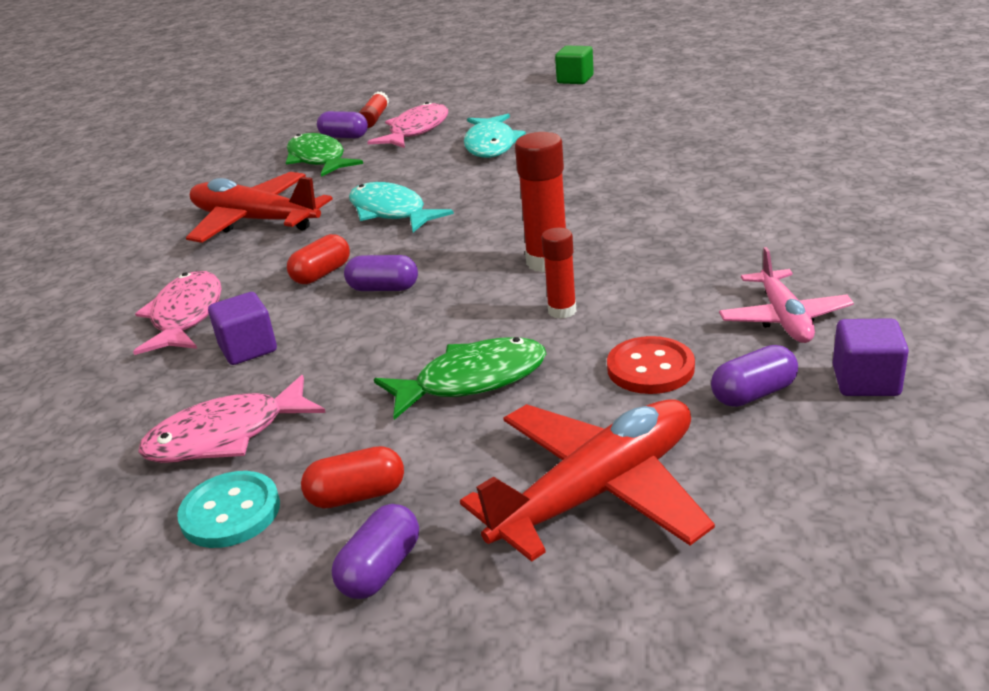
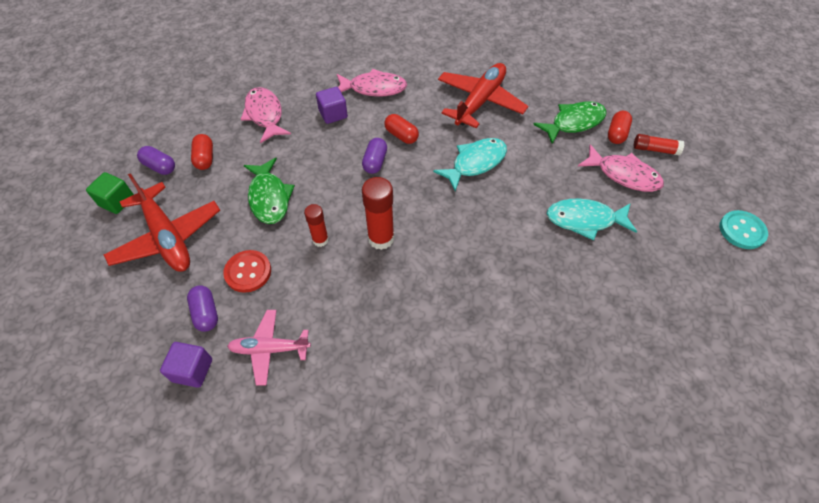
camera: 90 degrees right, 25 degrees up
turquoise button [177,471,280,548] -> turquoise button moved to [719,210,768,249]
purple capsule [317,111,368,138] -> red capsule [608,111,632,144]
green cube [555,46,594,84] -> green cube moved to [86,172,134,214]

